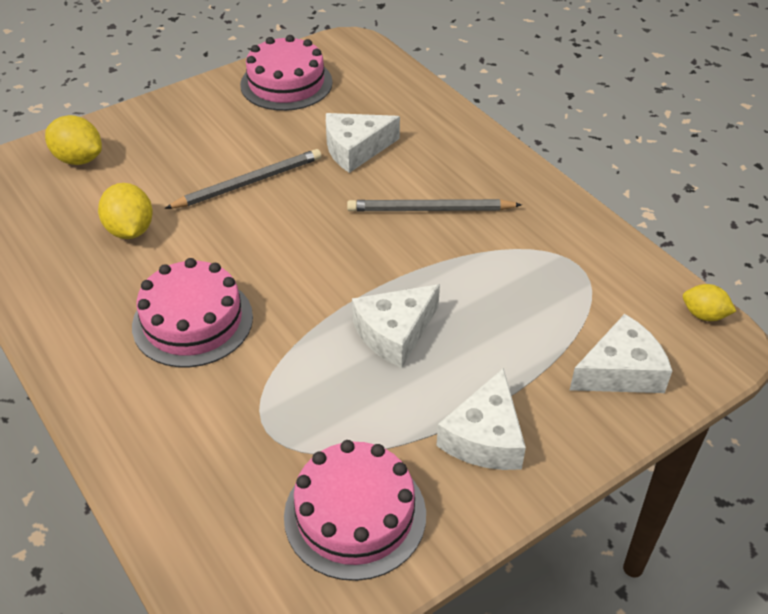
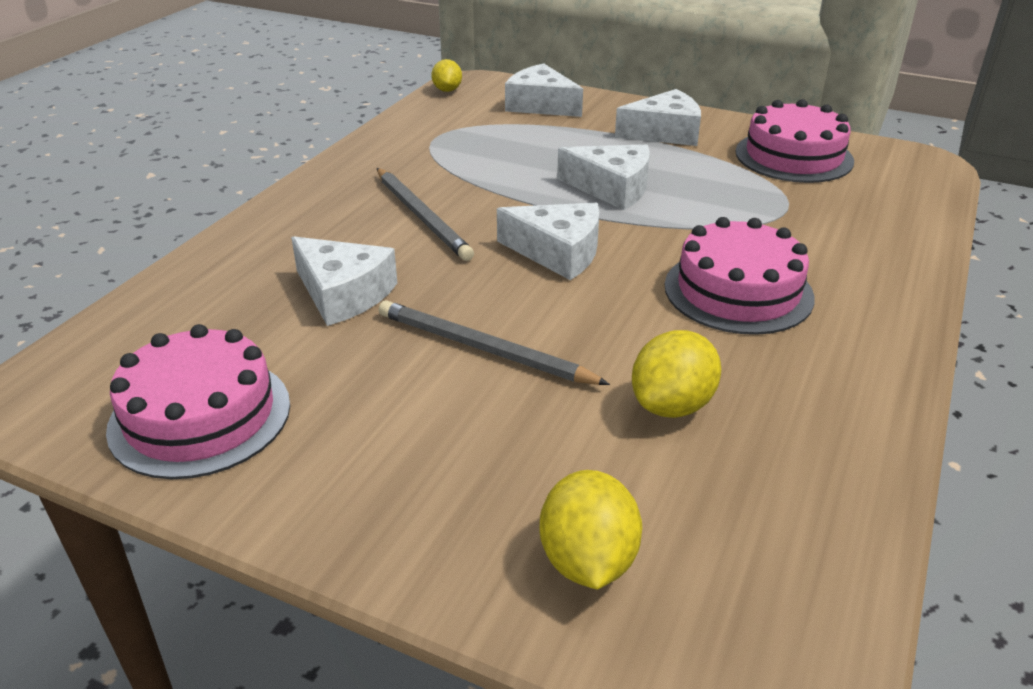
camera: 120 degrees left, 10 degrees down
none -> white cheese [497,203,599,280]

